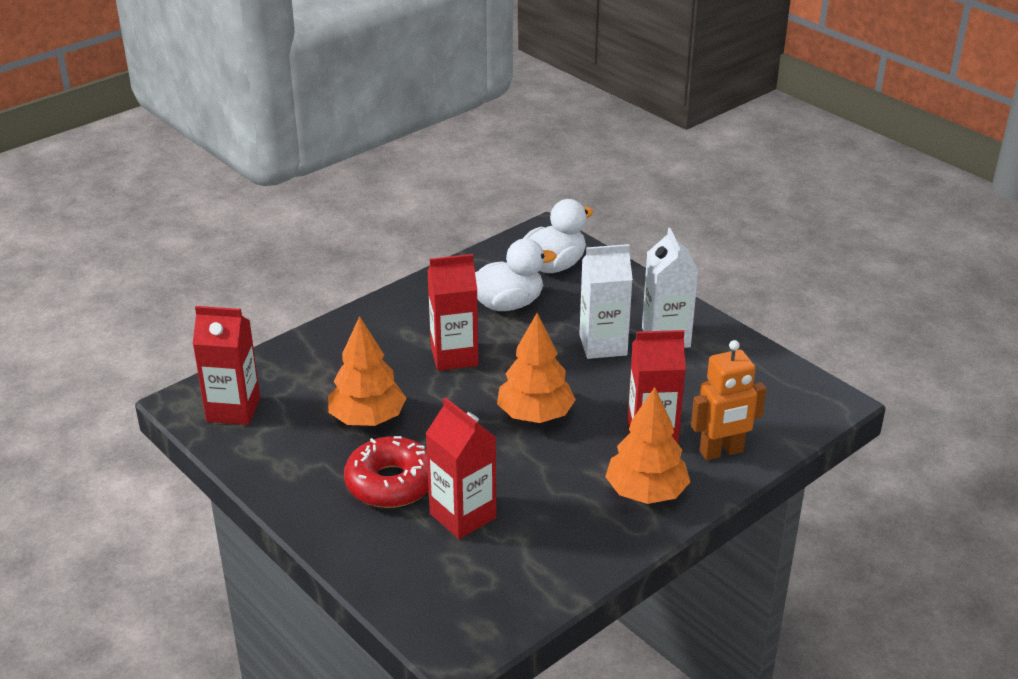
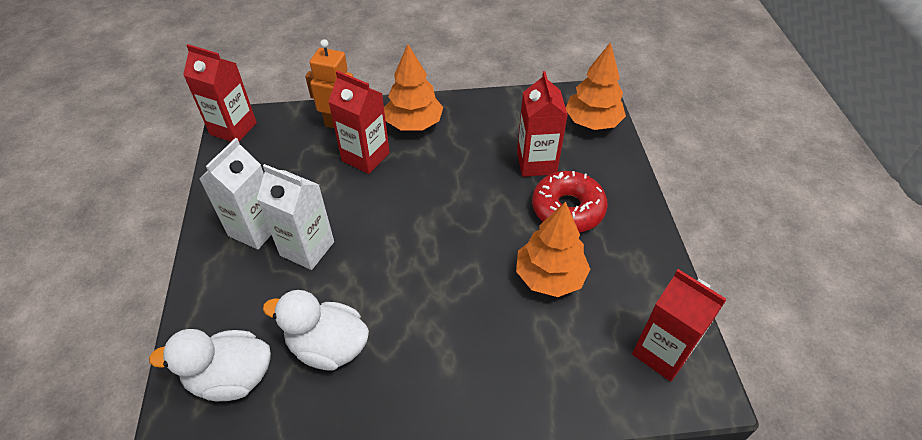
camera: 145 degrees left, 15 degrees up
red carton [428,254,478,371] -> red carton moved to [183,44,257,142]
orange tree [497,313,576,423] -> orange tree moved to [566,42,626,130]

